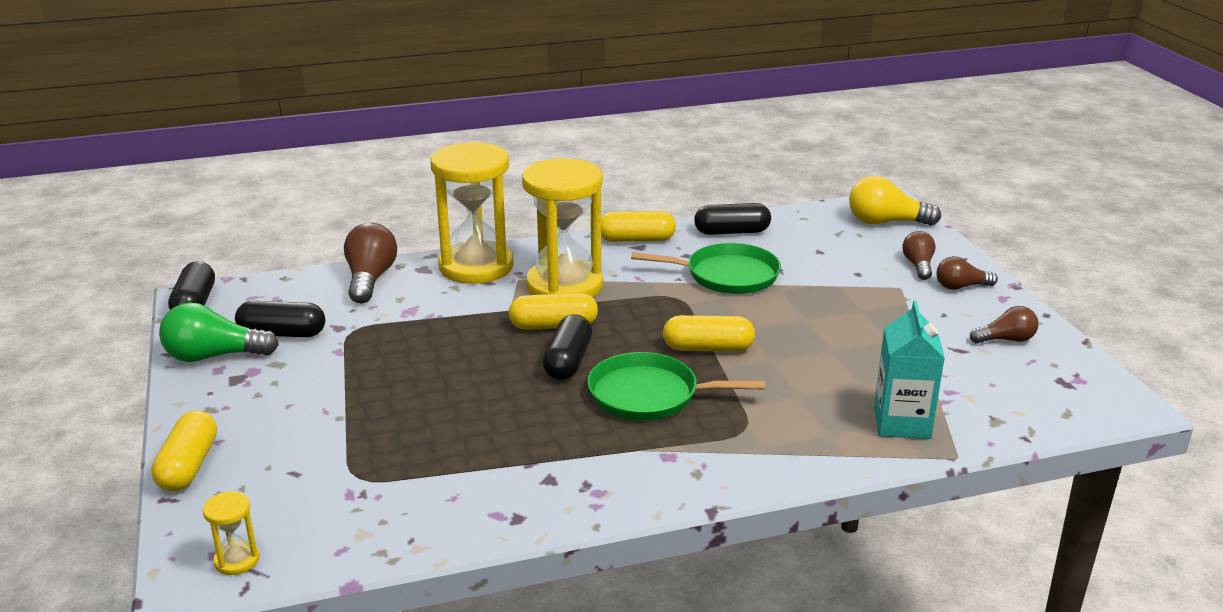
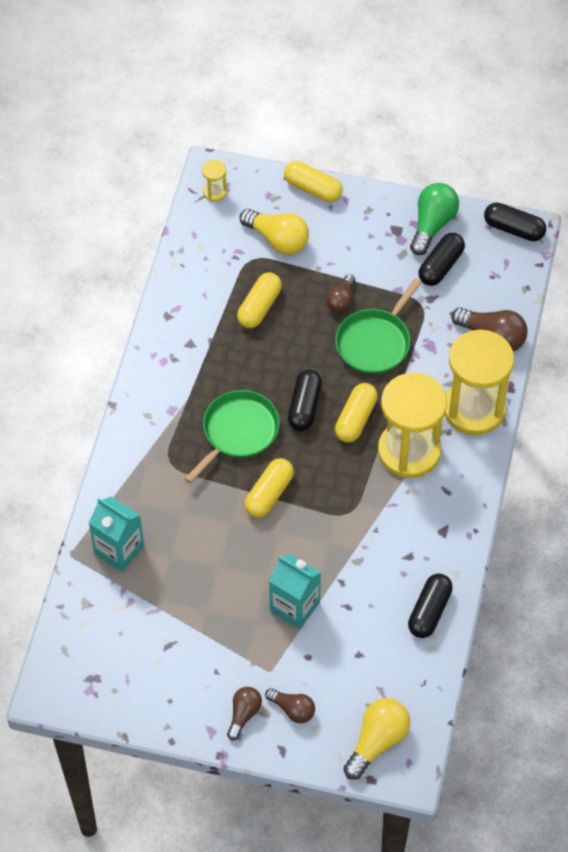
camera: 120 degrees right, 30 degrees up
black capsule [543,314,592,380] -> black capsule turned 60 degrees clockwise [288,370,322,431]
yellow capsule [601,211,676,242] -> yellow capsule moved to [237,273,282,328]
green pan [631,243,781,294] -> green pan moved to [335,278,422,374]
brown light bulb [970,306,1038,344] -> brown light bulb moved to [326,274,355,313]
none -> yellow light bulb [240,209,309,255]
none -> turquoise carton [269,554,321,629]

